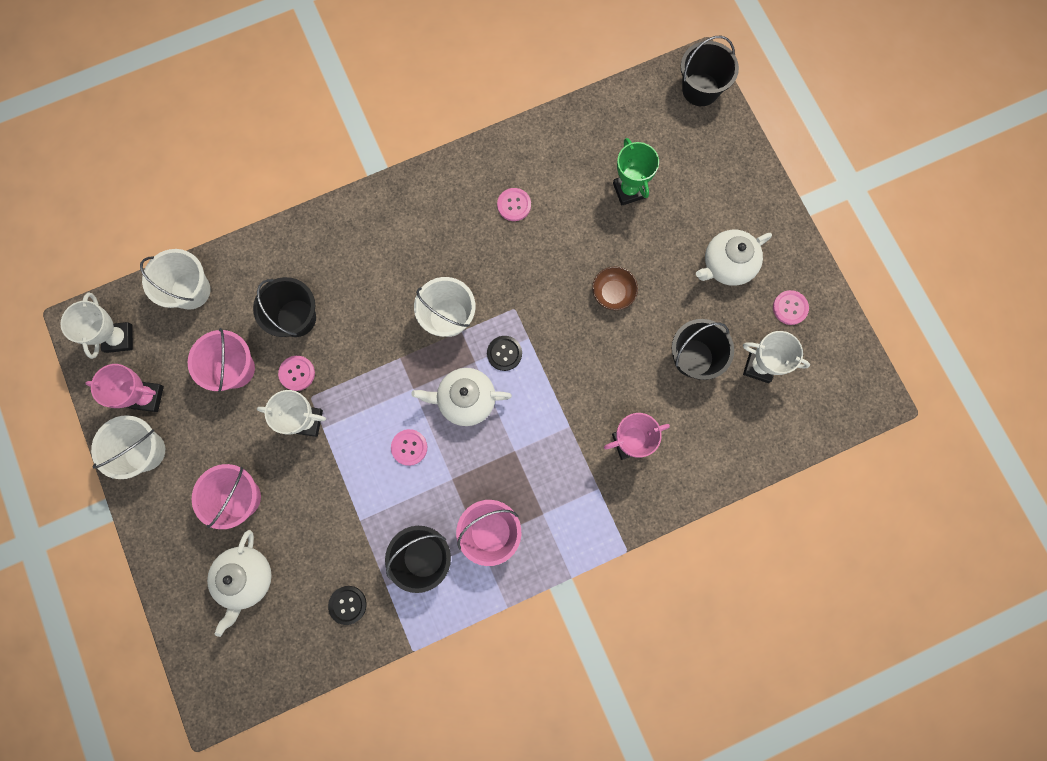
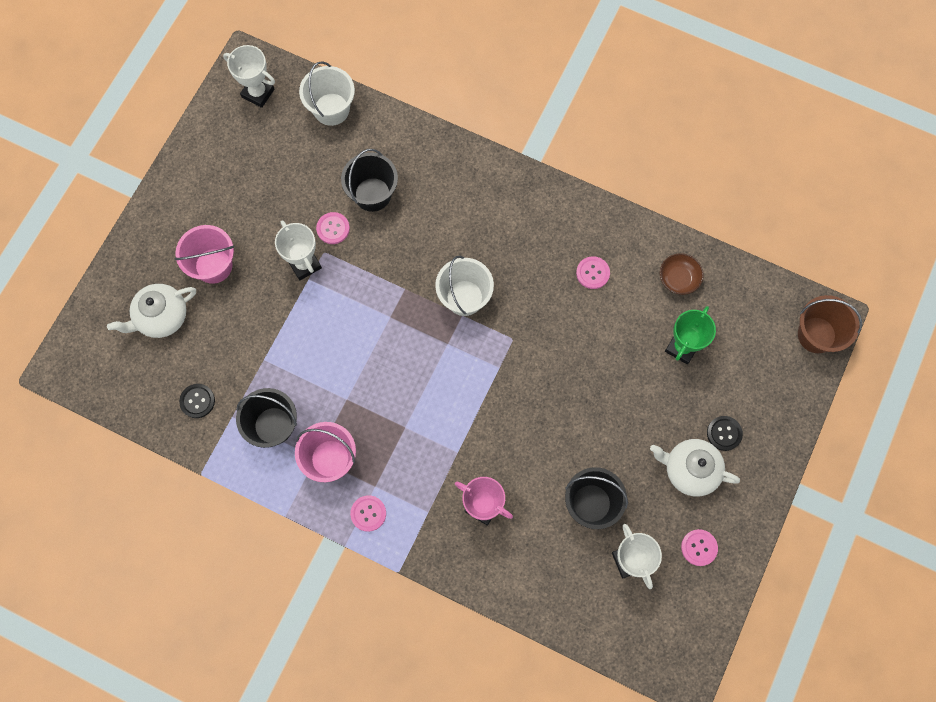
camera: 50 degrees right, 5 degrees down
white trophy [60,293,133,359] -> white trophy turned 75 degrees clockwise [223,45,275,108]
pink trophy [85,364,164,412] -> none
white bucket [91,415,165,479] -> none
pink bucket [188,328,255,392] -> none
pink button [391,429,427,466] -> pink button moved to [350,495,386,532]
white teapot [412,368,512,426] -> none
black button [487,336,522,371] -> black button moved to [707,416,743,451]
brown bowl [592,267,638,310] -> brown bowl moved to [660,253,704,295]
black bucket [681,36,739,106] -> brown bucket [798,295,862,353]

